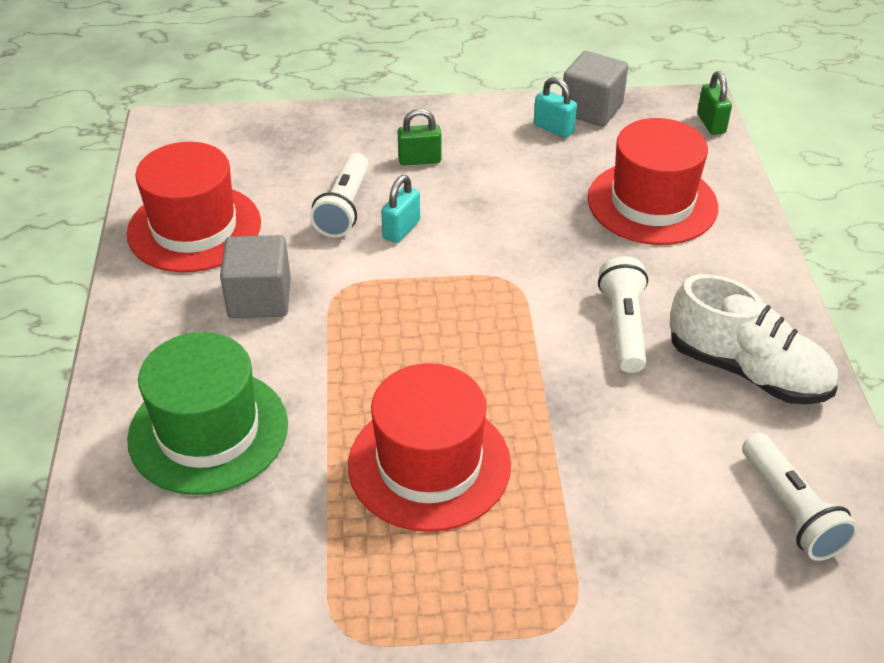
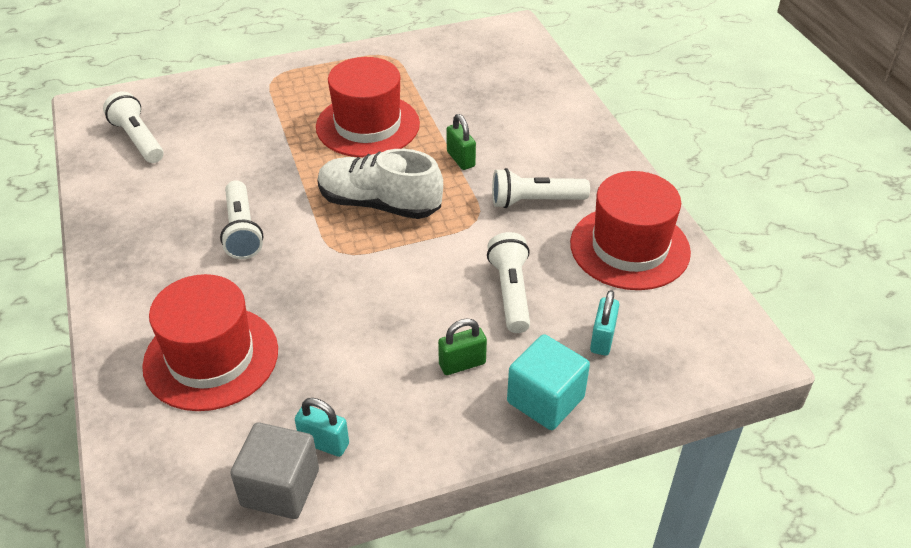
camera: 165 degrees right, 0 degrees up
green hat [127,332,288,495] -> none
grey cube [220,235,291,318] -> white flashlight [492,168,590,208]
turquoise padlock [381,175,420,243] -> turquoise padlock moved to [590,290,619,356]
white shoe [670,274,838,404] -> white shoe moved to [317,149,443,219]
green padlock [697,71,732,135] -> green padlock moved to [447,114,476,170]
none -> turquoise cube [507,334,590,430]

